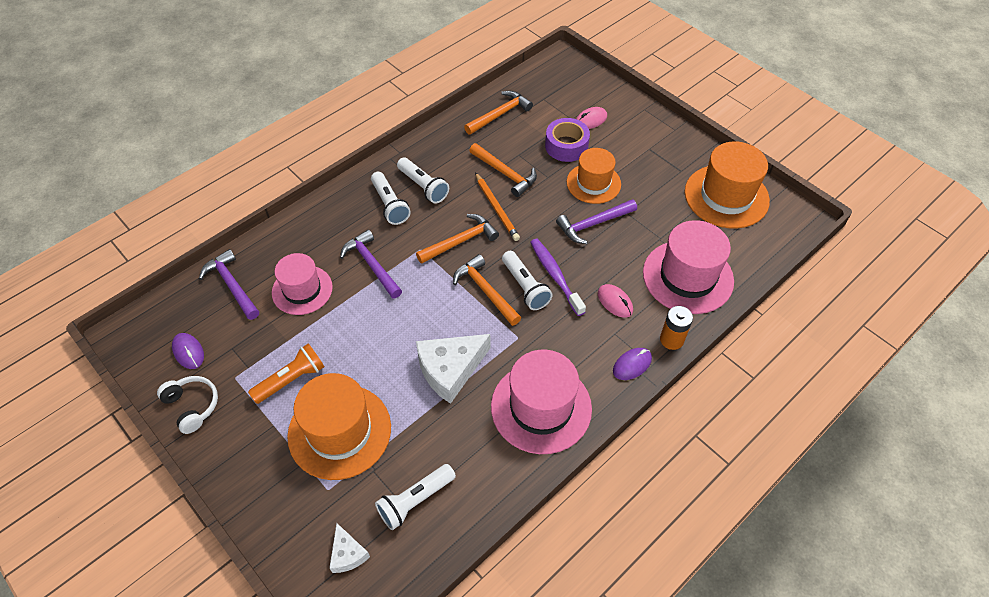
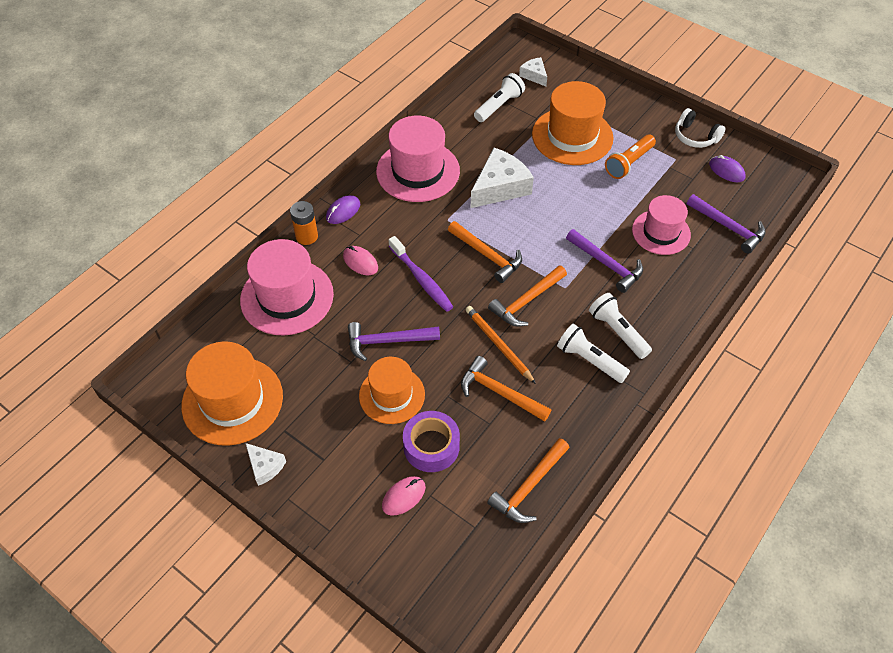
camera: 170 degrees right, 0 degrees up
white flashlight [502,251,553,310] -> none
purple hammer [556,199,637,244] -> purple hammer turned 150 degrees counterclockwise [348,322,440,361]
none -> white cheese [245,443,286,486]

